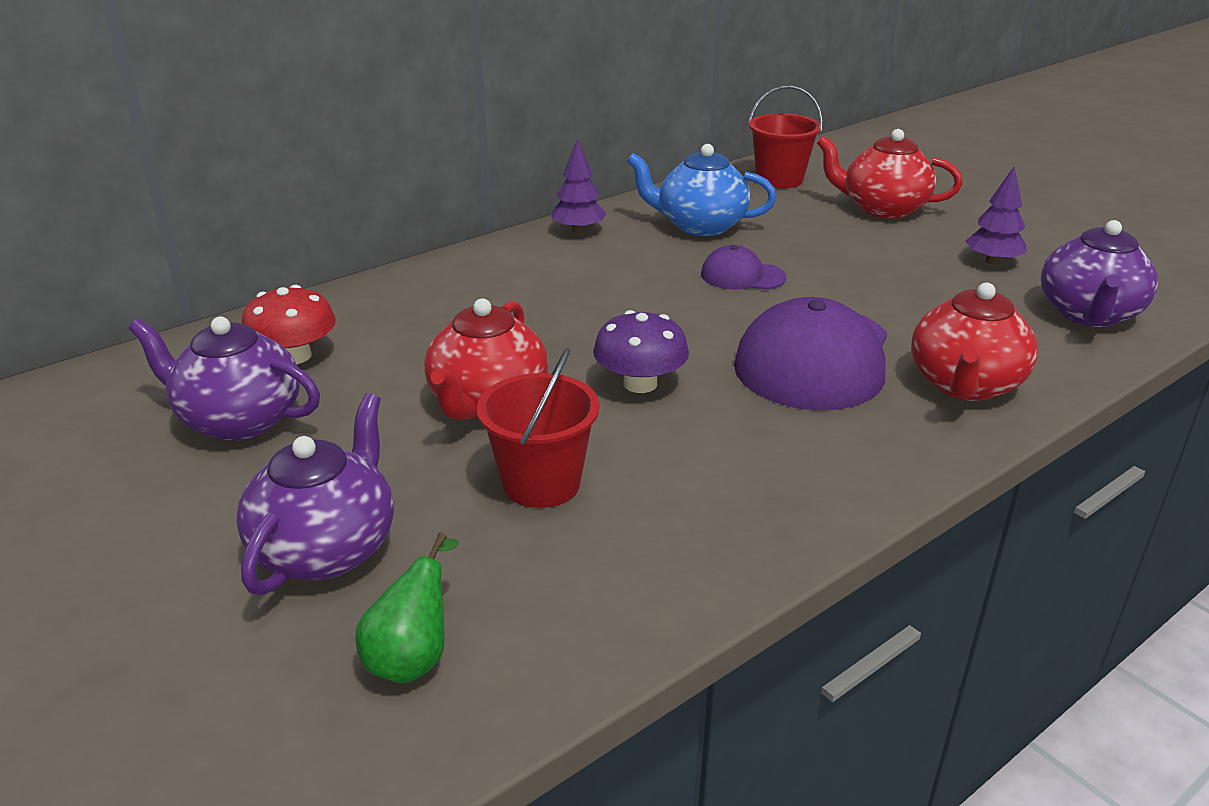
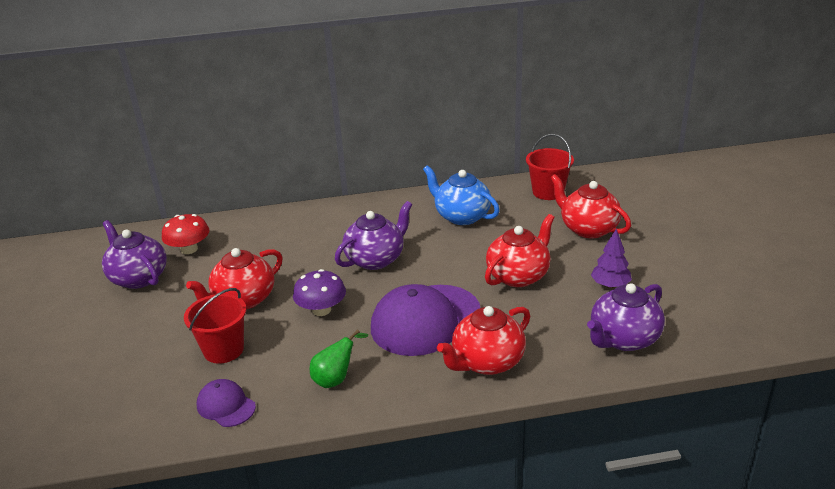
camera: 30 degrees right, 0 degrees up
purple teapot [237,393,394,595] -> purple teapot moved to [335,201,413,270]
green pear [355,532,459,684] -> green pear moved to [310,329,368,388]
purple tree [552,139,607,233] -> none
purple cap [701,245,786,290] -> purple cap moved to [197,379,256,427]
none -> red teapot [485,214,555,287]

